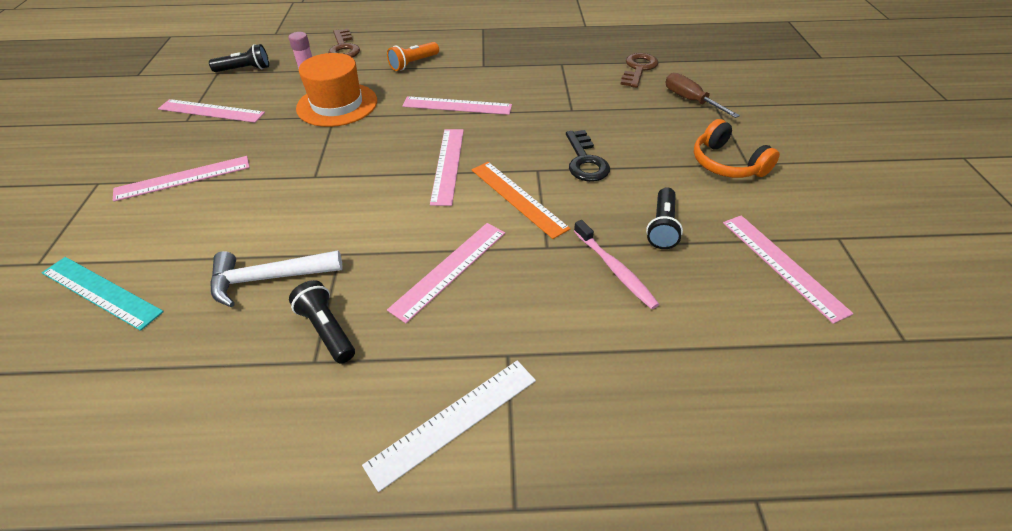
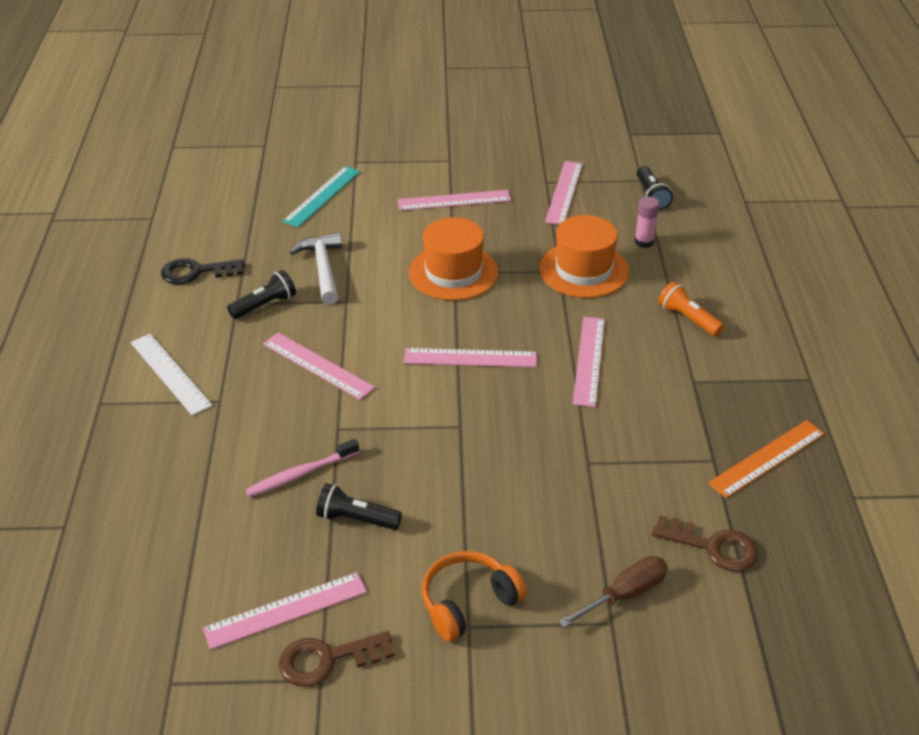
camera: 90 degrees right, 5 degrees down
pink ruler [113,156,250,202] -> pink ruler turned 75 degrees counterclockwise [397,190,511,211]
brown key [328,29,360,58] -> brown key moved to [279,631,394,687]
orange ruler [472,162,571,239] -> orange ruler moved to [708,420,825,498]
black key [566,130,610,182] -> black key moved to [161,258,244,284]
none -> orange hat [409,217,498,301]

